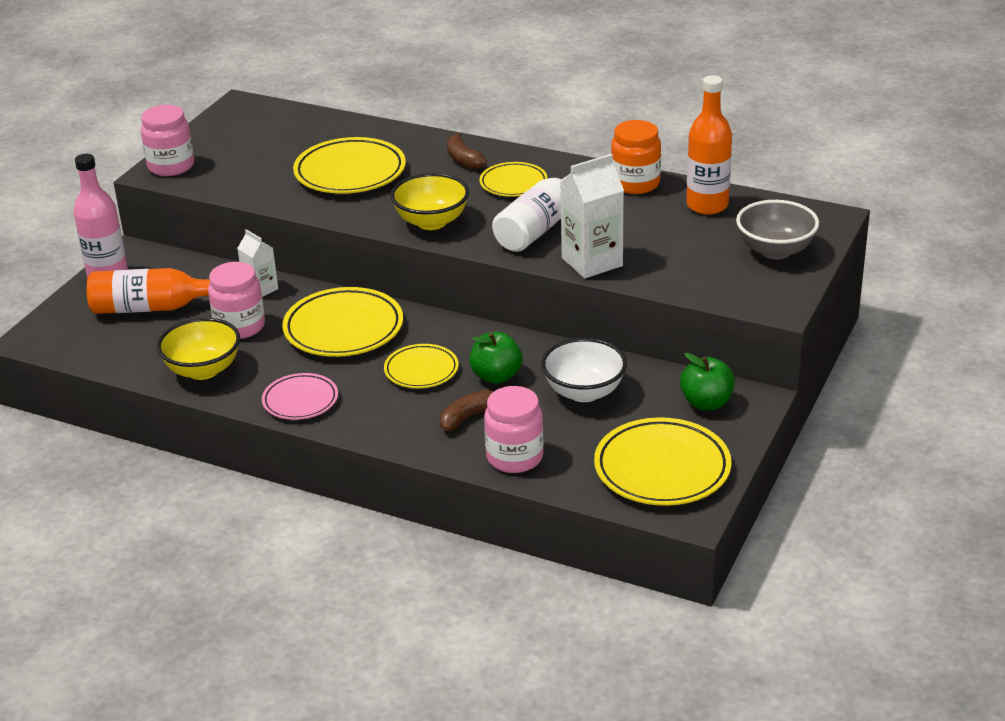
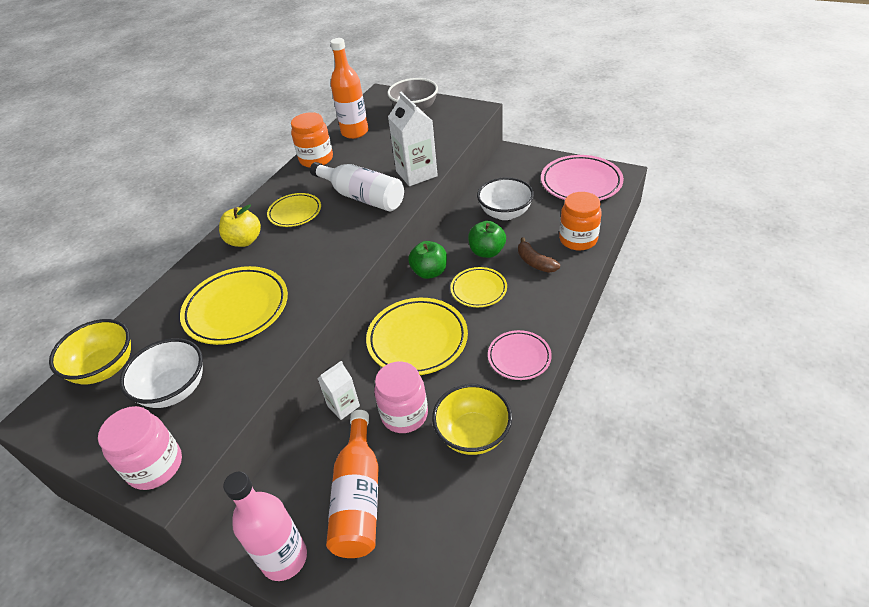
camera: 85 degrees left, 10 degrees up
yellow bowl [390,173,469,230] -> yellow bowl moved to [49,319,131,384]
brown banana [447,132,487,170] -> yellow apple [219,204,261,247]
pink jar [484,386,544,473] -> orange jar [559,192,602,251]
yellow plate [594,417,731,506] -> pink plate [541,155,624,201]
green apple [680,353,735,410] -> green apple moved to [408,241,447,279]
none -> white bowl [120,338,203,408]

